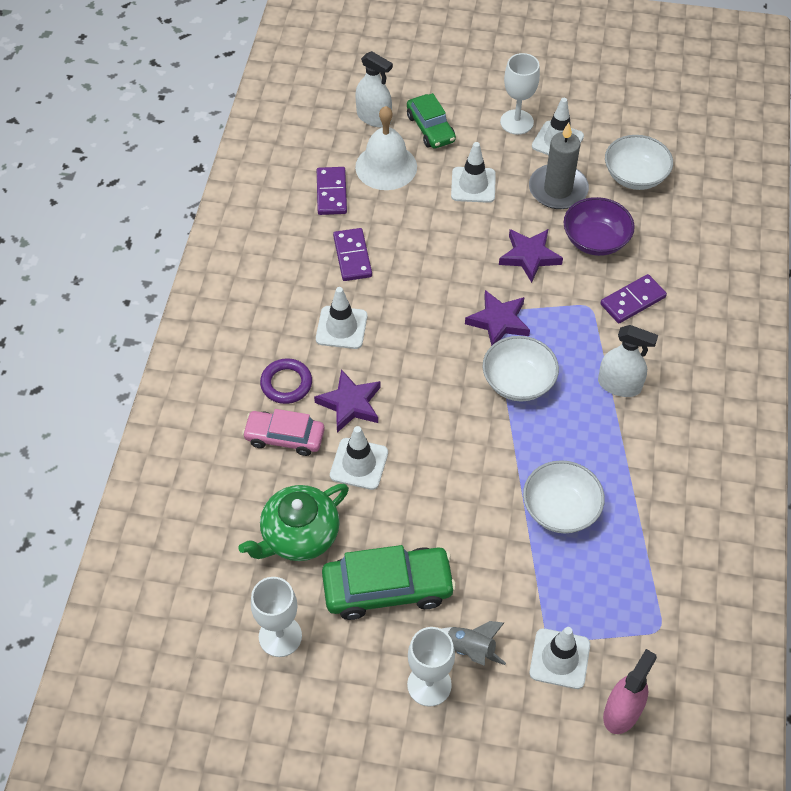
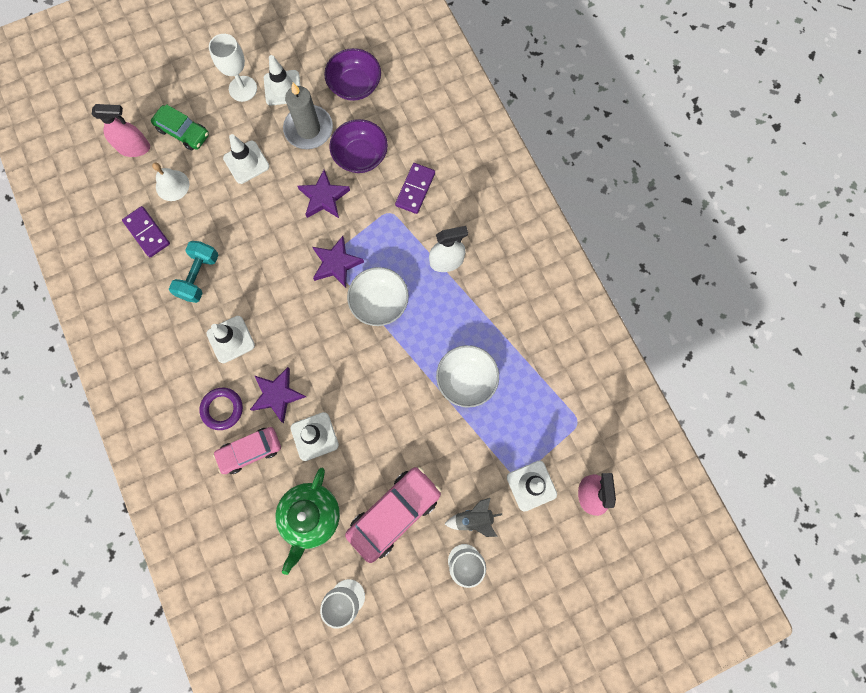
camera: 35 degrees left, 20 degrees up
green car [322,545,456,620] -> pink car [345,467,441,563]
purple domino [333,228,372,281] -> turquoise dumbbell [169,241,219,303]
white spray bottle [355,51,393,127] -> pink spray bottle [92,104,150,157]
white bell [355,106,417,190] -> white bell [152,162,189,201], size x0.64
white bowl [605,135,673,190] -> purple bowl [324,48,381,101]

